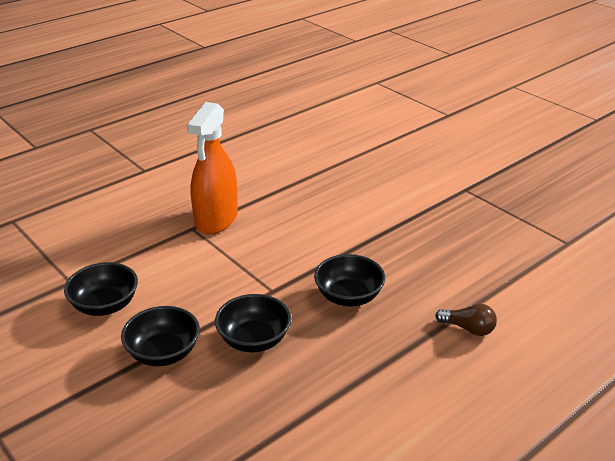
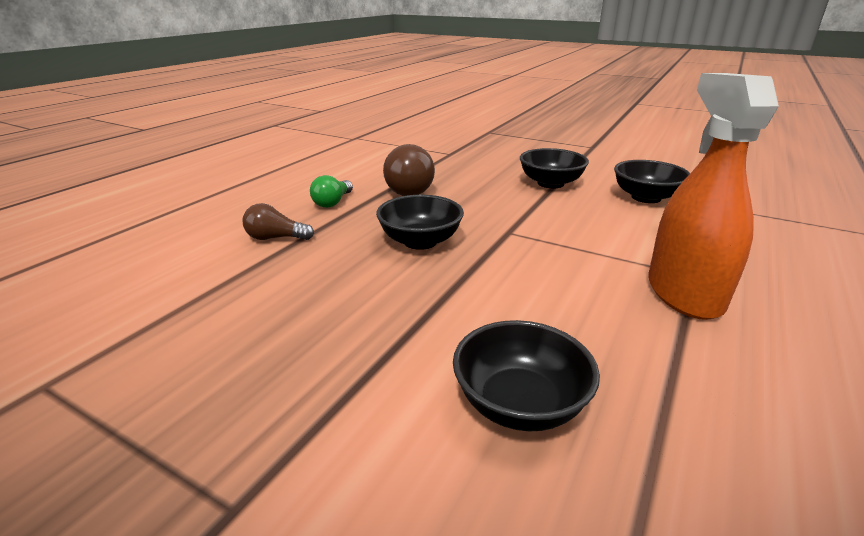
camera: 160 degrees right, 5 degrees down
black bowl [215,294,291,353] -> black bowl moved to [453,320,600,431]
none -> green light bulb [310,175,353,208]
none -> brown light bulb [383,144,435,196]

